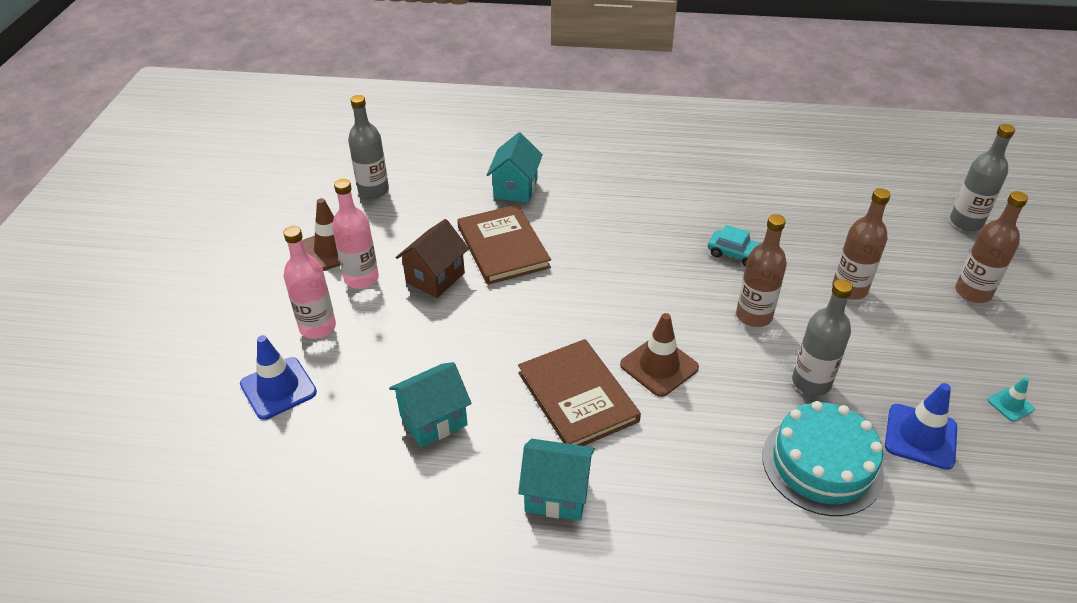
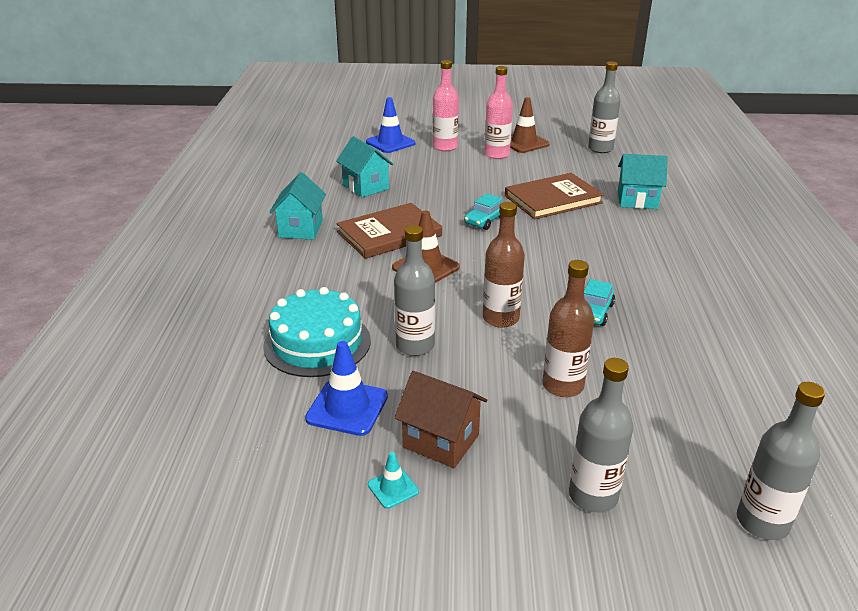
camera: 85 degrees right, 10 degrees down
brown house [396,219,469,298] -> brown house moved to [394,371,487,468]
brown bottle [955,191,1028,303] -> grey bottle [569,358,633,513]
none -> turquoise car [464,193,503,230]

